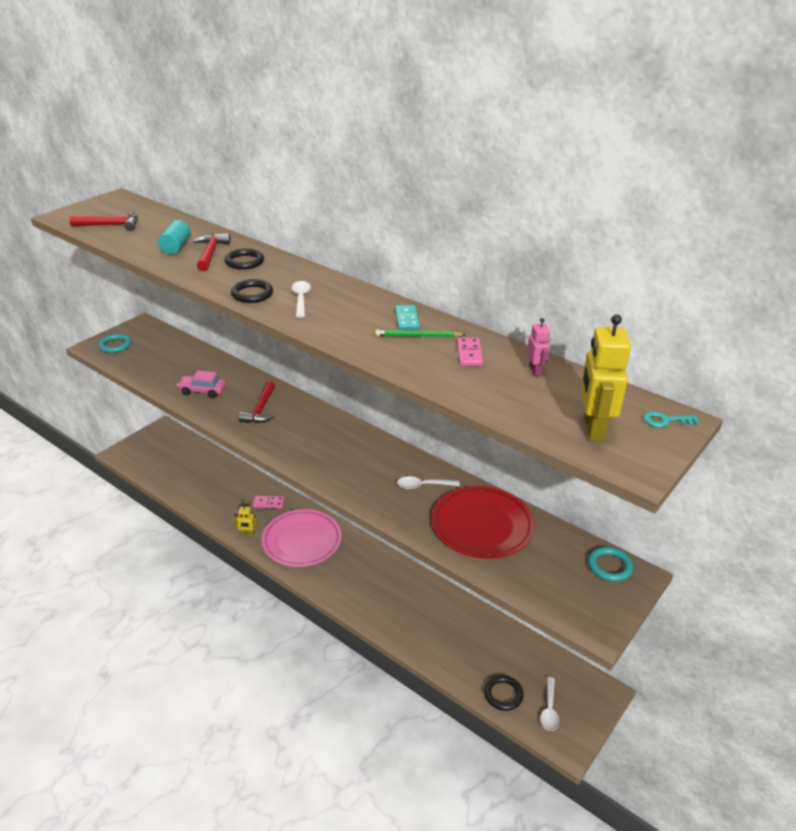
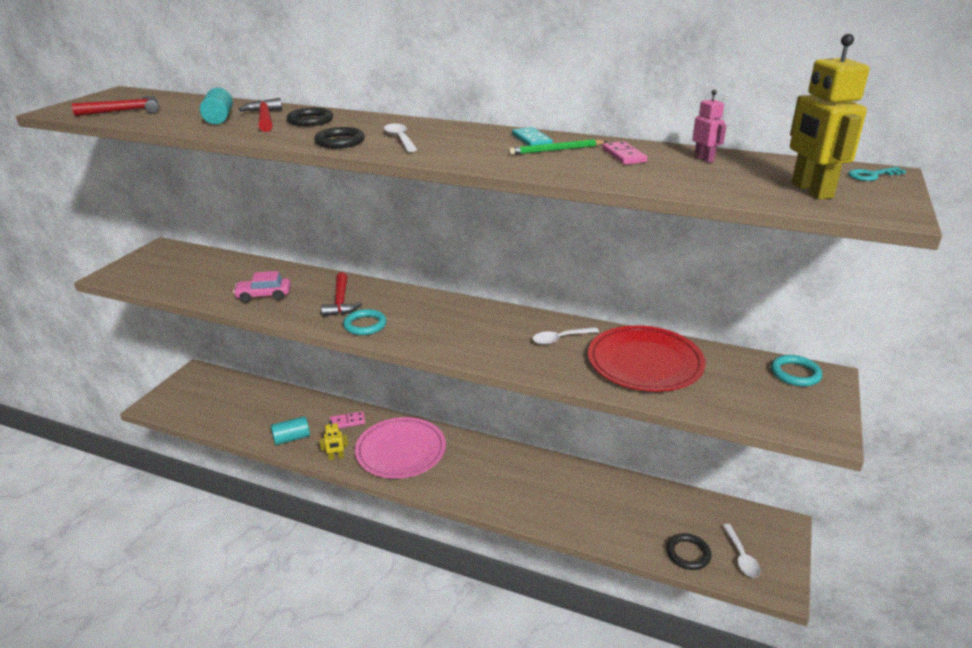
camera: 15 degrees left, 5 degrees down
turquoise ring [98,334,131,353] -> turquoise ring moved to [343,309,387,335]
none -> turquoise cylinder [271,416,310,445]

